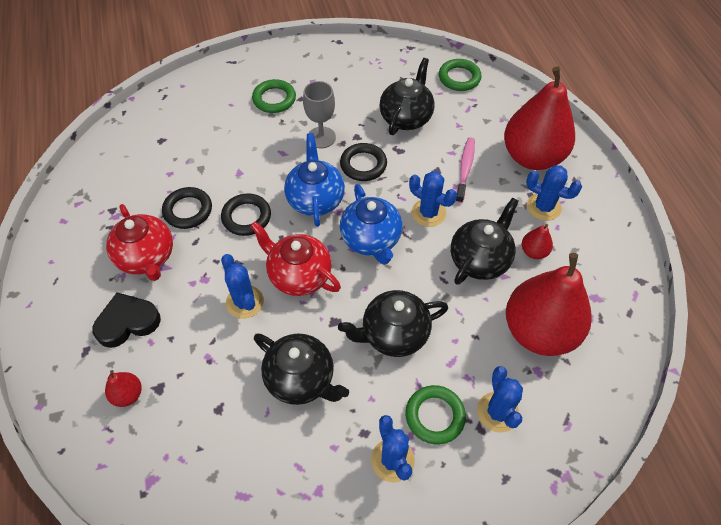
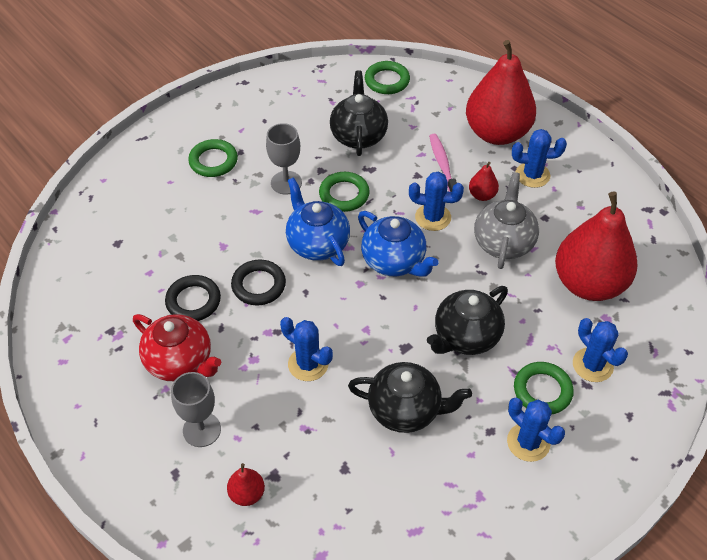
camera: 25 degrees left, 5 degrees down
black heart [92,293,161,348] -> grey goblet [171,372,221,447]
red teapot [250,221,341,296] -> none
black ring [340,143,387,181] -> green ring [319,172,370,212]
black teapot [451,197,519,285] -> grey teapot [474,172,539,269]
red pear [522,224,553,259] -> red pear moved to [469,162,499,201]

